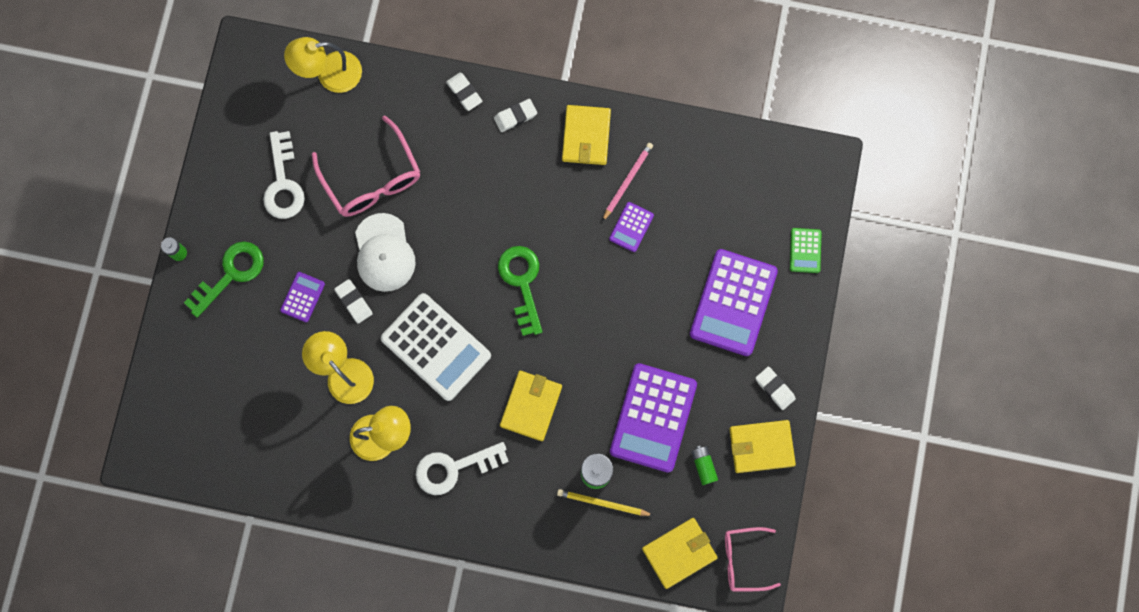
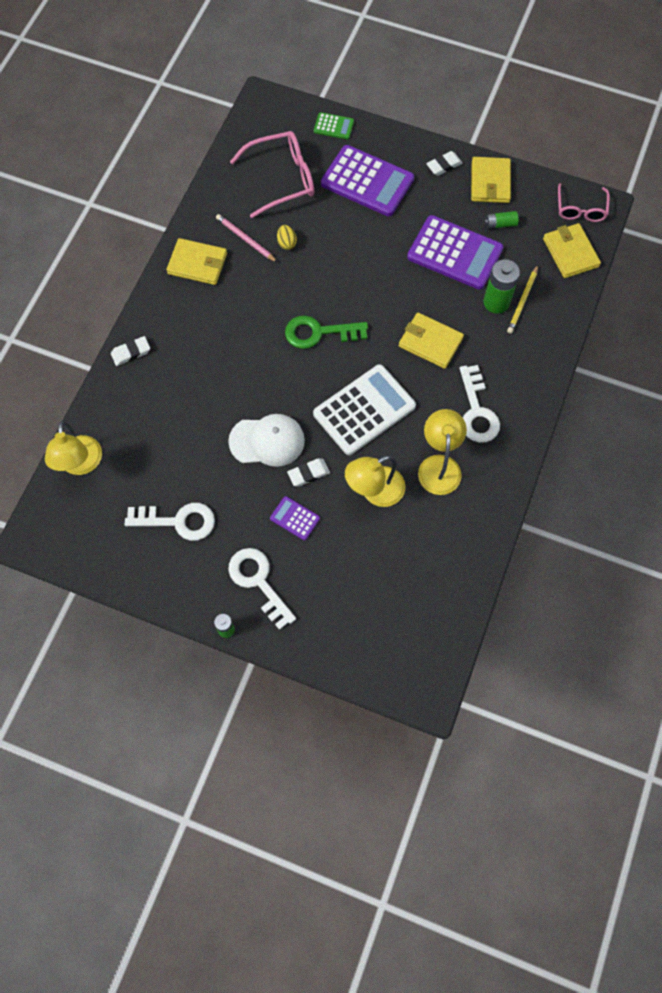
camera: 80 degrees left, 10 degrees down
green key [184,241,264,318] -> white key [228,548,296,630]
pink glasses [312,115,420,217] -> pink glasses moved to [230,131,314,218]
white eraser [494,99,537,132] -> none
purple calculator [609,202,654,252] -> yellow egg [277,225,297,250]

